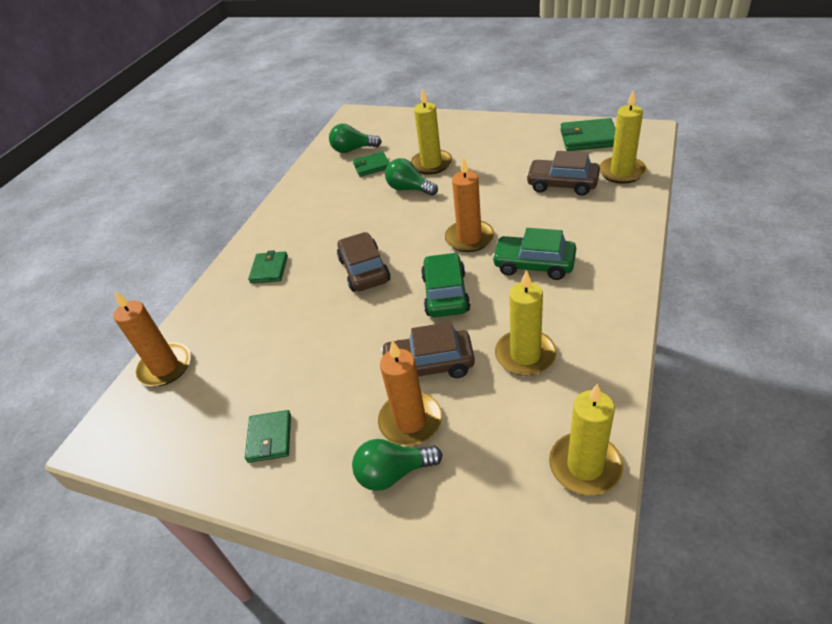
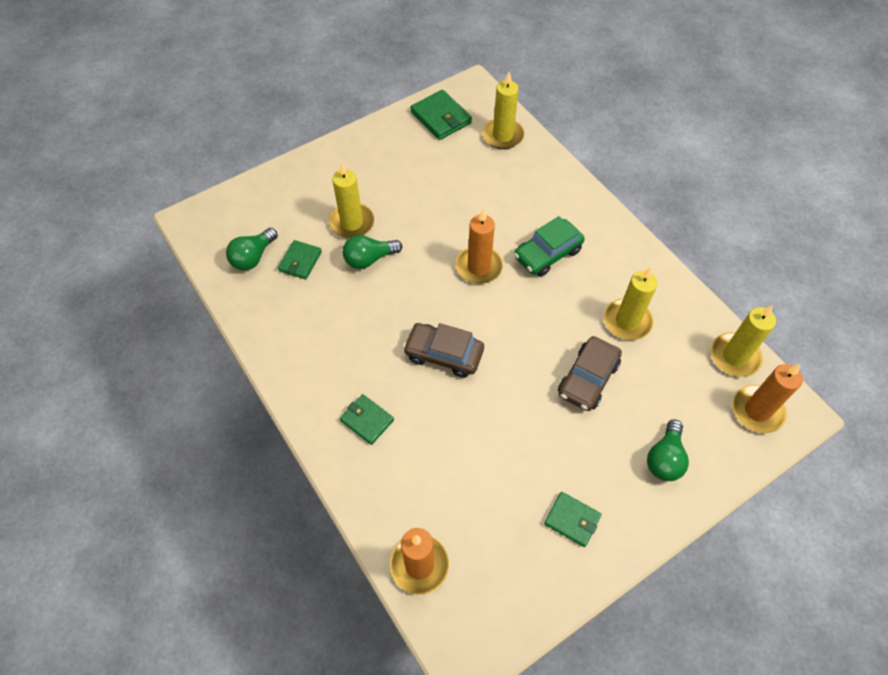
camera: 60 degrees left, 15 degrees up
orange candle [378,340,442,446] -> orange candle moved to [733,364,803,433]
green car [421,252,471,317] -> none
brown car [526,151,600,196] -> none
green wallet [560,118,616,151] -> green wallet turned 75 degrees counterclockwise [410,90,472,140]

